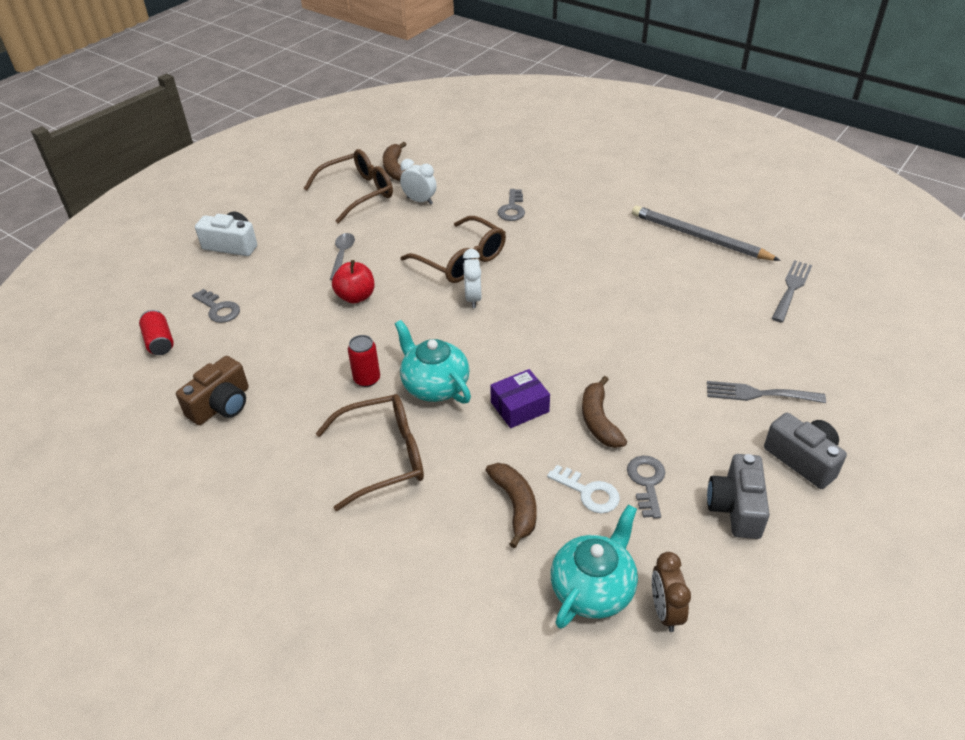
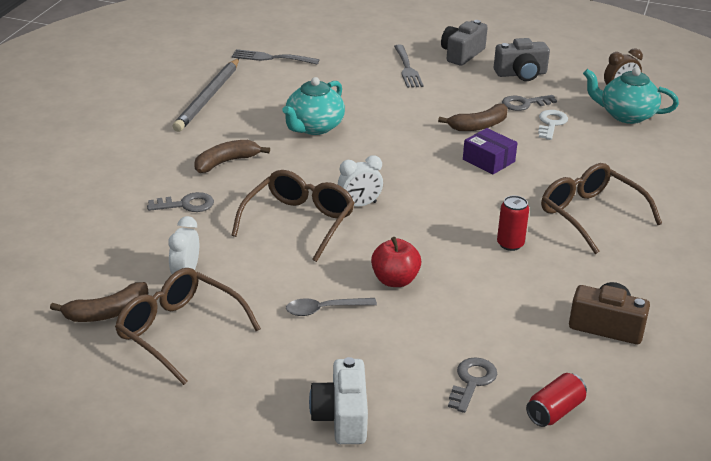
camera: 110 degrees left, 10 degrees down
turquoise teapot [395,320,471,404] -> turquoise teapot moved to [282,77,345,135]
brown banana [486,463,537,548] -> brown banana moved to [194,140,270,173]

